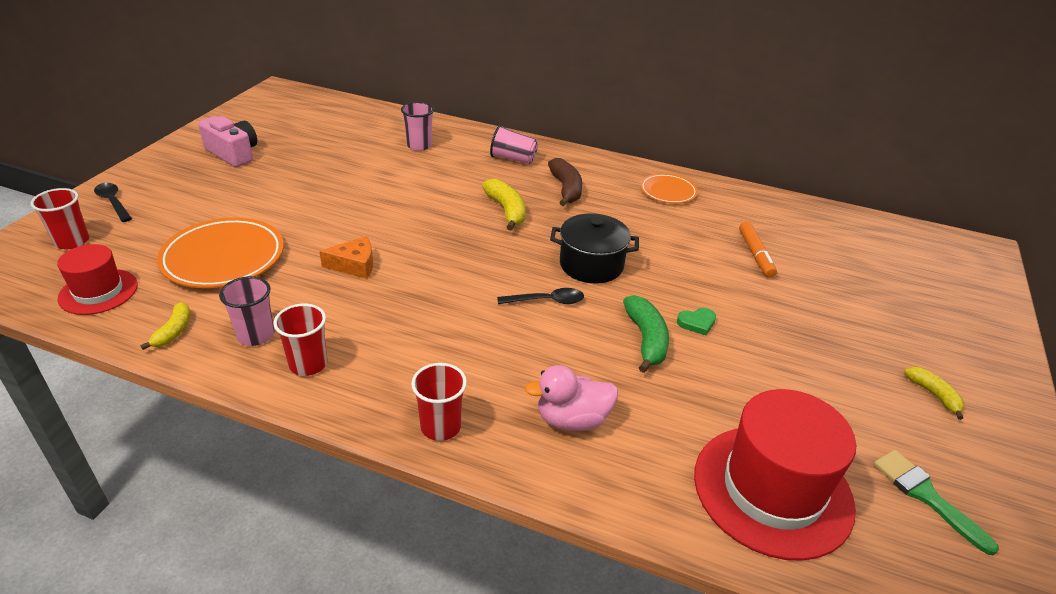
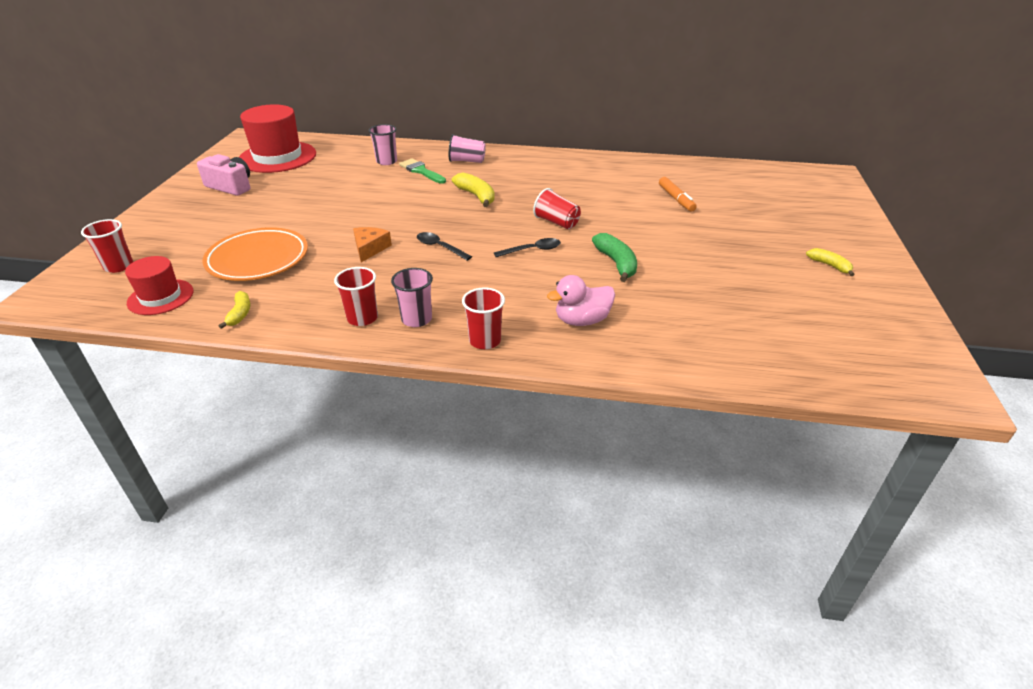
camera: 10 degrees left, 0 degrees up
black spoon [94,183,132,222] -> black spoon moved to [417,232,472,261]
pink cup [219,276,274,346] -> pink cup moved to [391,268,433,327]
orange cheese [319,236,373,279] -> orange cheese turned 60 degrees counterclockwise [353,227,392,262]
brown banana [548,158,582,206] -> none
black pot [550,213,639,284] -> red cup [533,188,581,229]
orange plate [640,173,698,204] -> none
green heart [677,308,716,335] -> none
red hat [694,389,856,561] -> red hat moved to [239,104,316,173]
green brush [873,450,999,555] -> green brush moved to [399,158,446,184]

